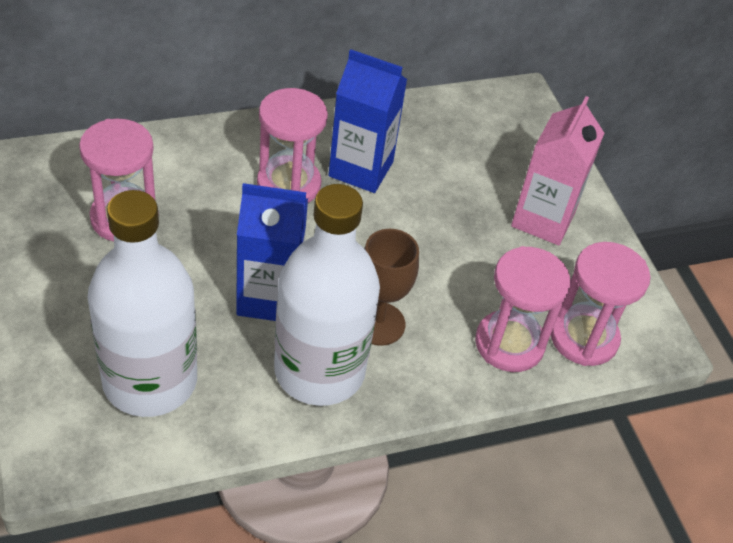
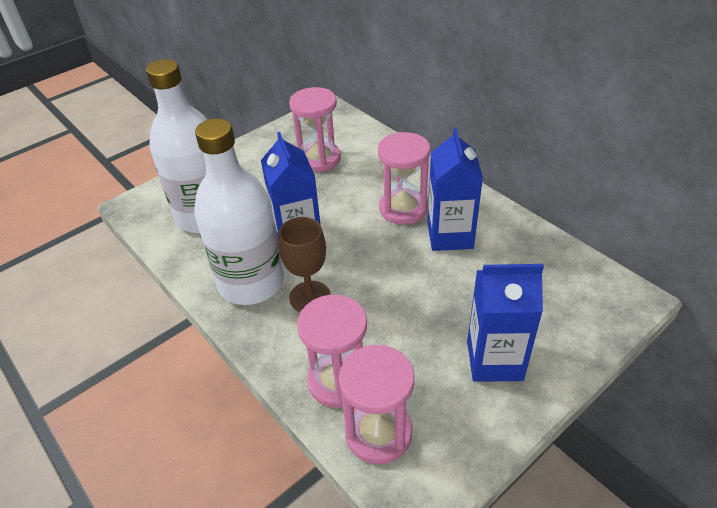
camera: 75 degrees right, 5 degrees down
pink carton [511,96,604,246] -> blue carton [467,264,544,382]

